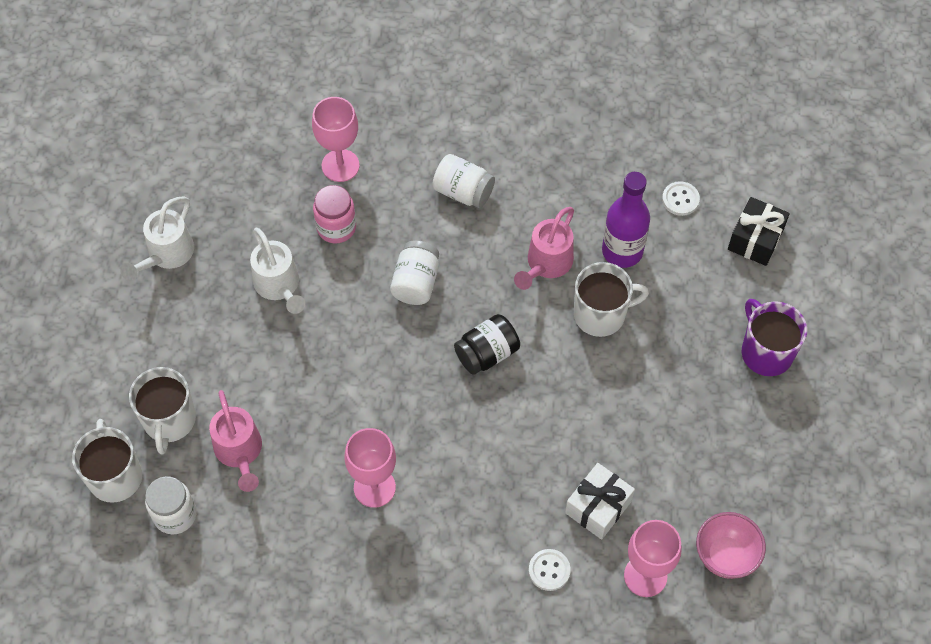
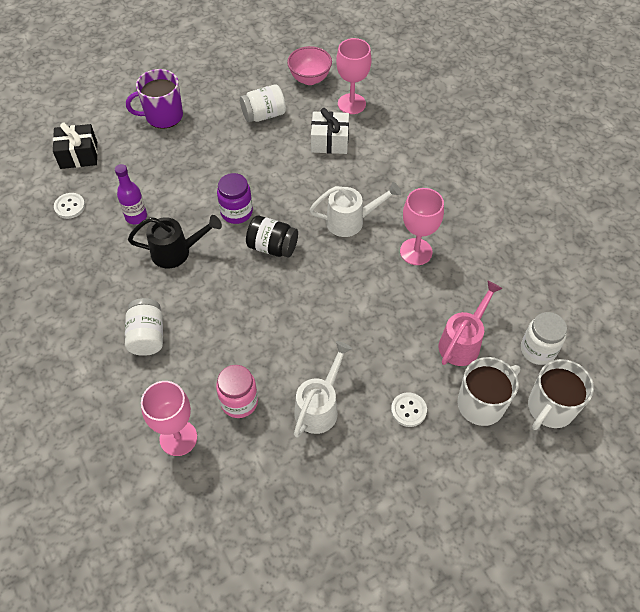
camera: 125 degrees left, 5 degrees down
white watering can [120,196,194,281] -> white watering can moved to [309,182,401,237]
white jar [390,240,439,305] -> white jar moved to [240,85,286,122]
pink watering can [514,207,574,290] -> black watering can [128,215,222,268]
white button [529,549,571,591] -> white button moved to [391,392,427,427]
white mug [574,262,649,337] -> none
purple bottle [602,172,650,268] -> purple bottle [115,164,147,224], size x0.66
purple mug [742,299,807,376] -> purple mug turned 45 degrees clockwise [126,69,183,129]
none -> purple jar [217,173,253,224]

